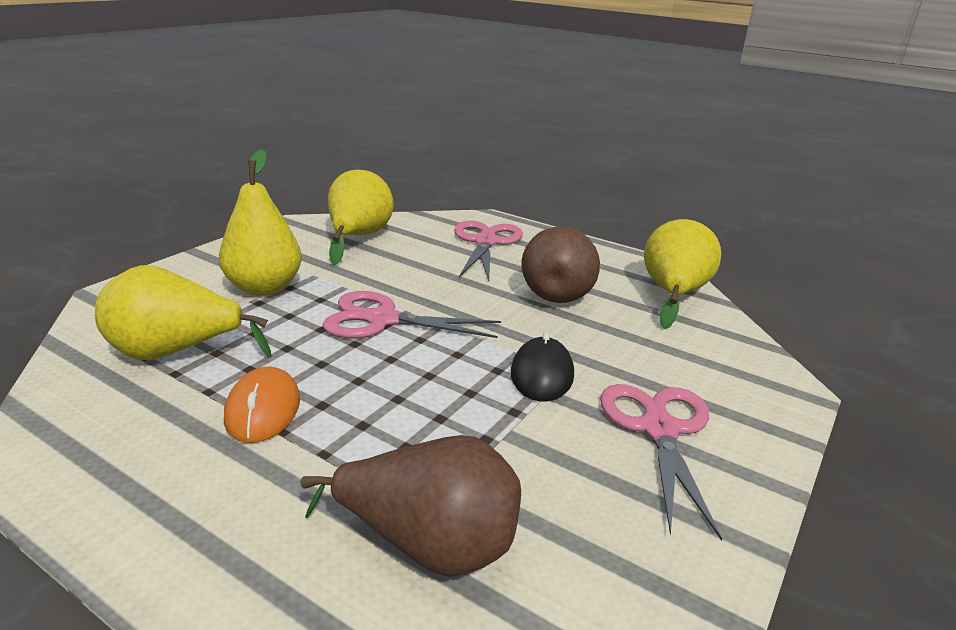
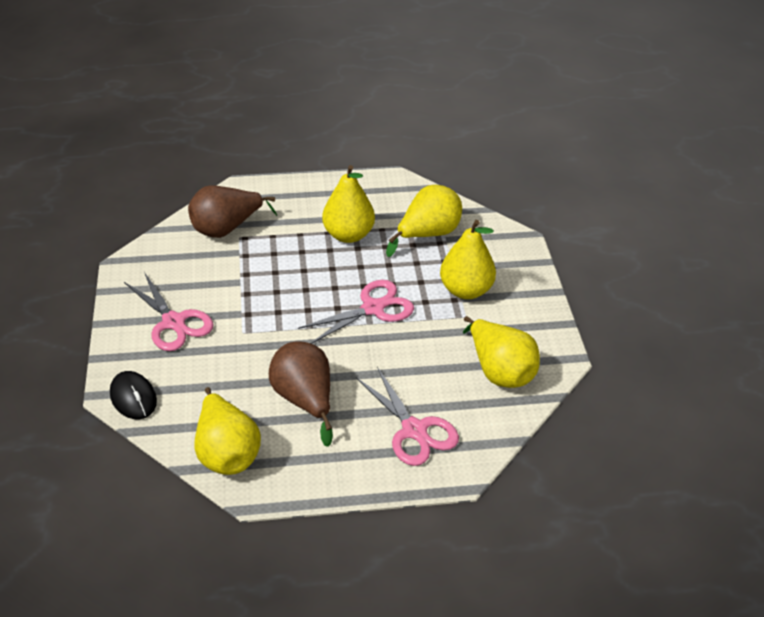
camera: 140 degrees right, 15 degrees up
orange mouse [224,366,300,443] -> yellow pear [322,165,375,243]
black mouse [511,331,574,401] -> black mouse moved to [110,371,157,419]

